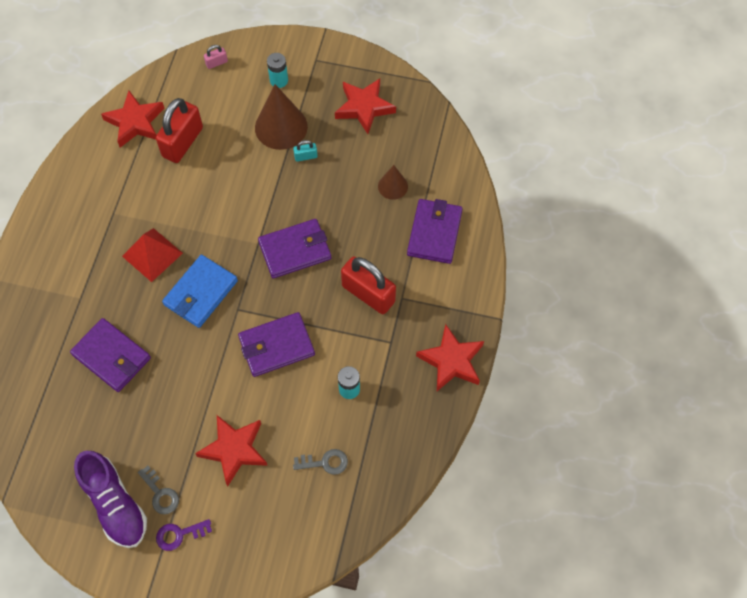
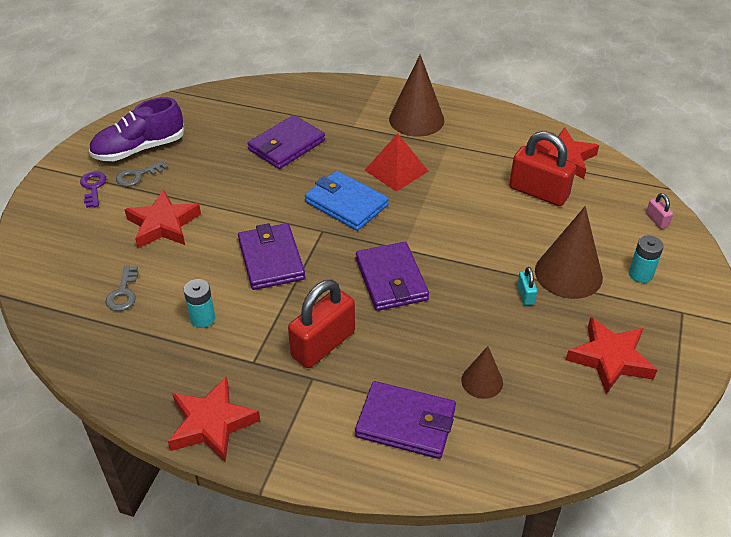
camera: 95 degrees right, 20 degrees down
none -> brown cone [389,54,444,137]

